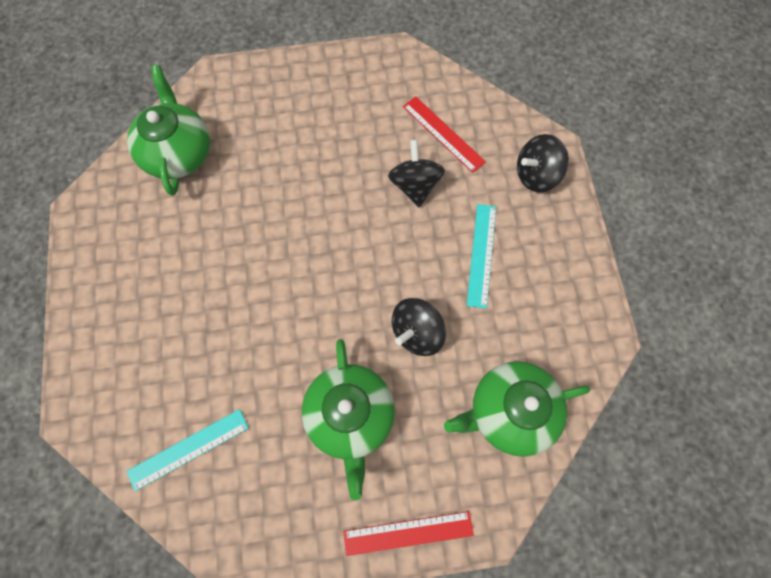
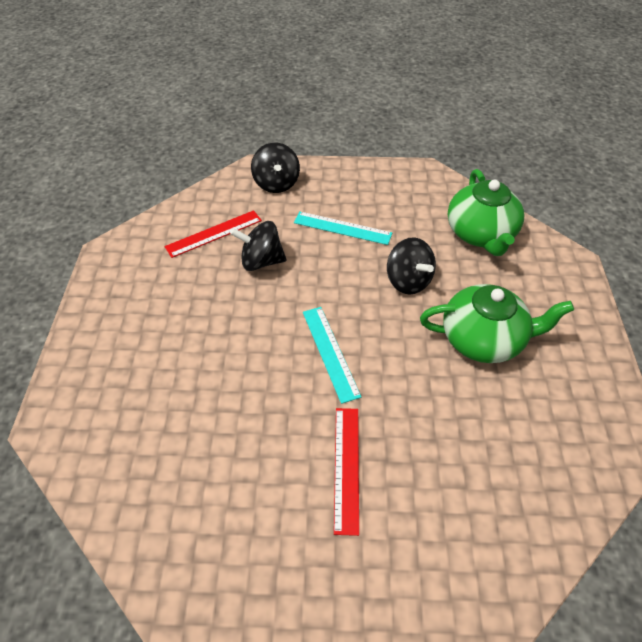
camera: 80 degrees left, 20 degrees down
green teapot [127,65,210,196] -> none
turquoise ruler [127,409,249,491] -> turquoise ruler moved to [303,307,361,404]
red ruler [343,511,474,556] -> red ruler moved to [334,408,359,536]

